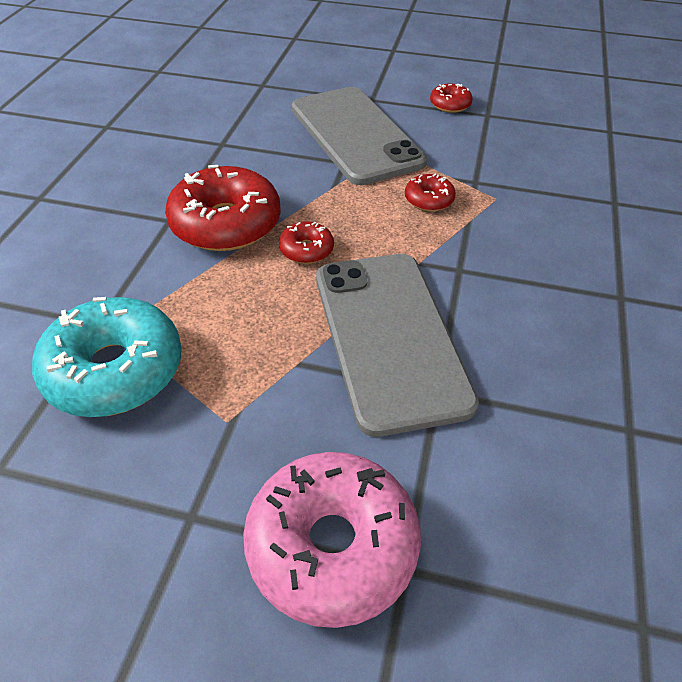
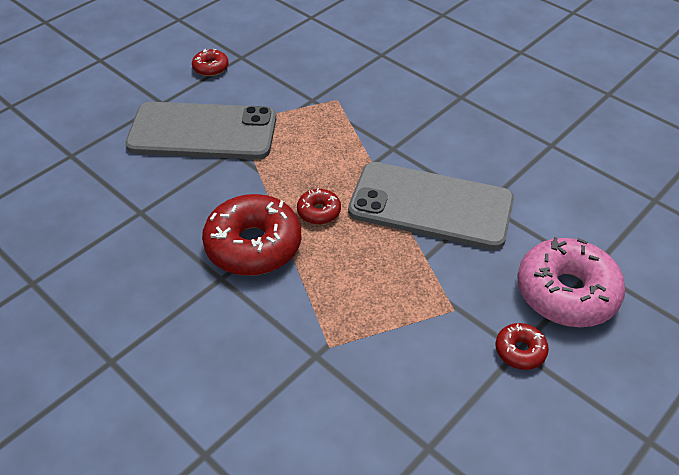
camera: 60 degrees left, 0 degrees up
turquoise donut [32,297,182,417] -> none
red donut [405,174,456,211] -> red donut moved to [496,323,549,370]

